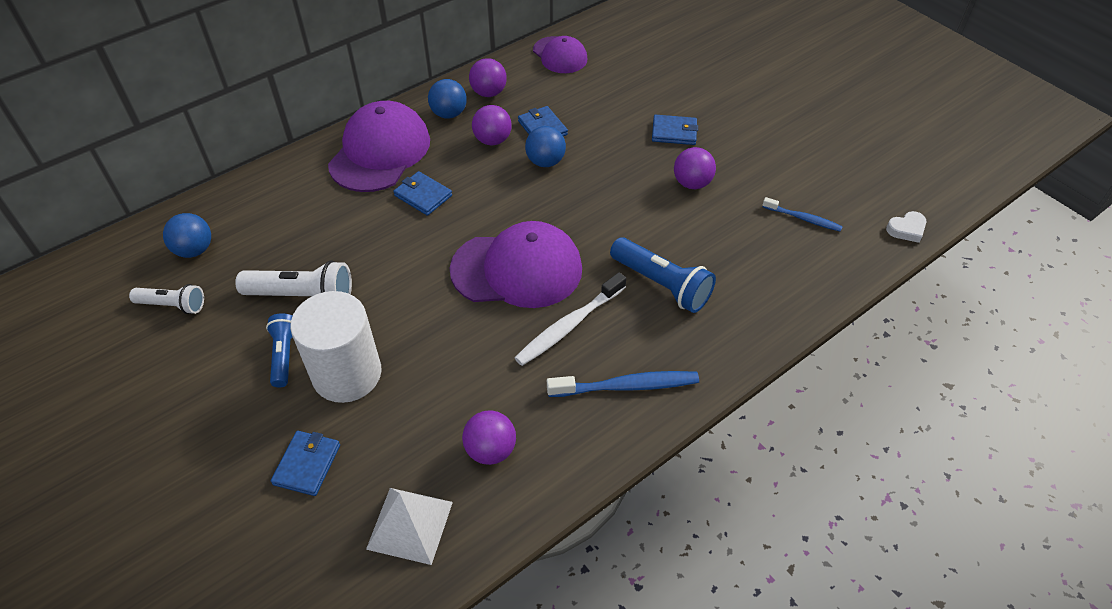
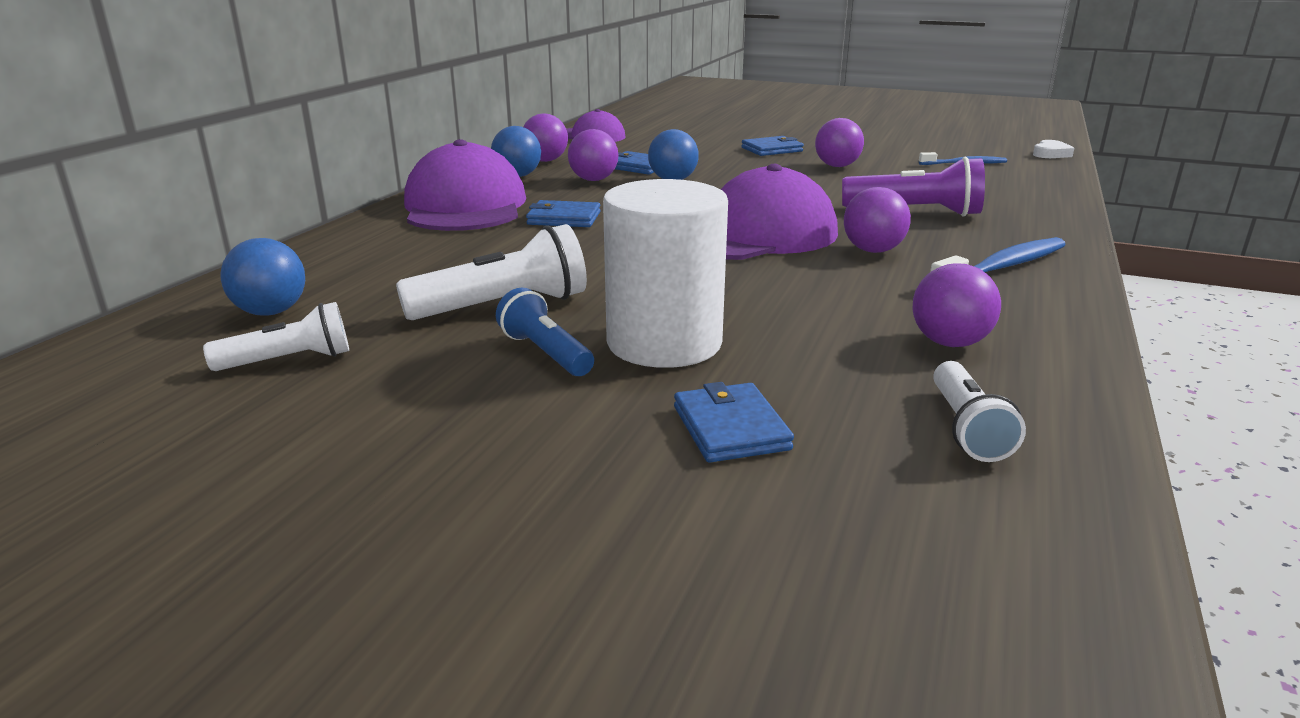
camera: 30 degrees left, 25 degrees down
white pyramid [366,488,453,565] -> white flashlight [933,361,1026,462]
white toothbrush [515,272,626,366] -> purple ball [844,187,911,253]
blue flashlight [610,237,716,313] -> purple flashlight [842,157,985,217]

